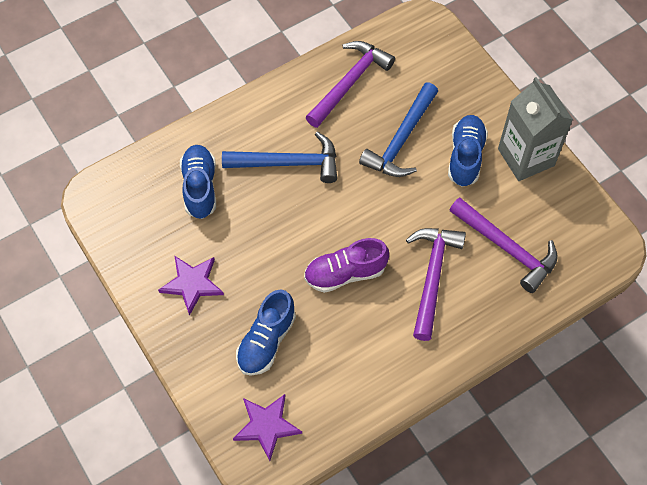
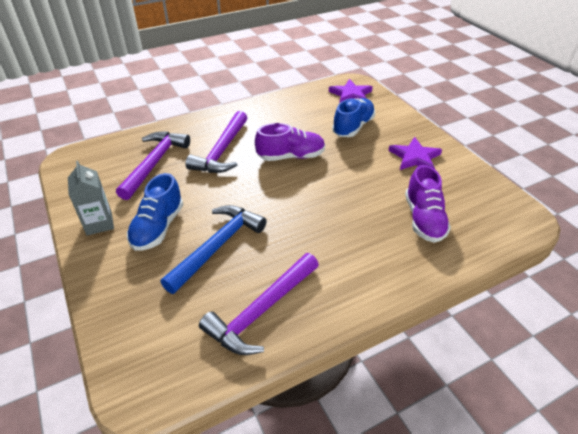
camera: 175 degrees left, 20 degrees down
blue shoe [180,145,216,219] -> purple shoe [405,165,451,243]
blue hammer [222,132,337,183] -> none
purple hammer [449,198,558,293] -> purple hammer turned 60 degrees clockwise [116,132,190,200]
grey carton [498,77,573,181] -> grey carton [68,161,114,235], size x0.62

